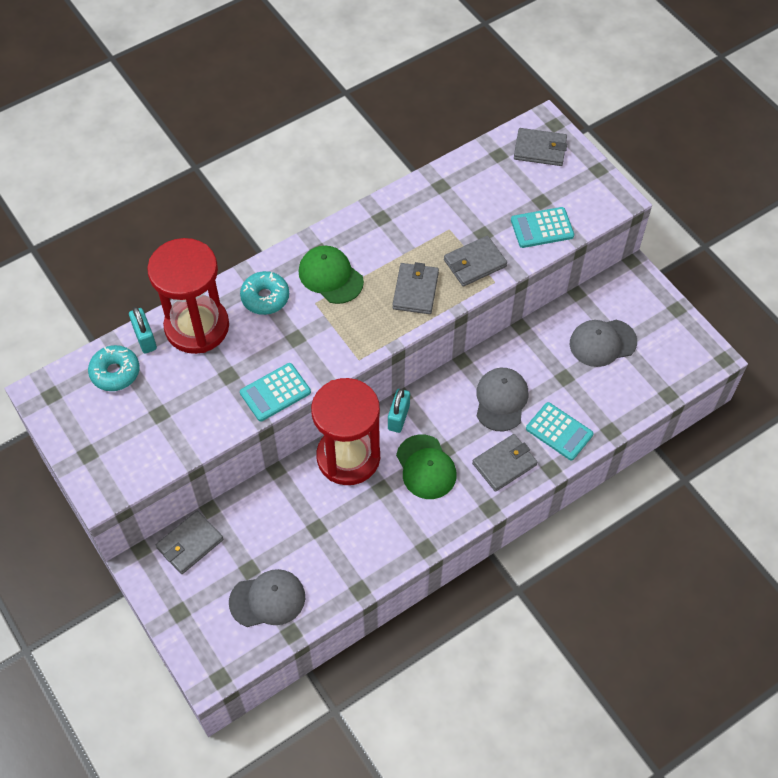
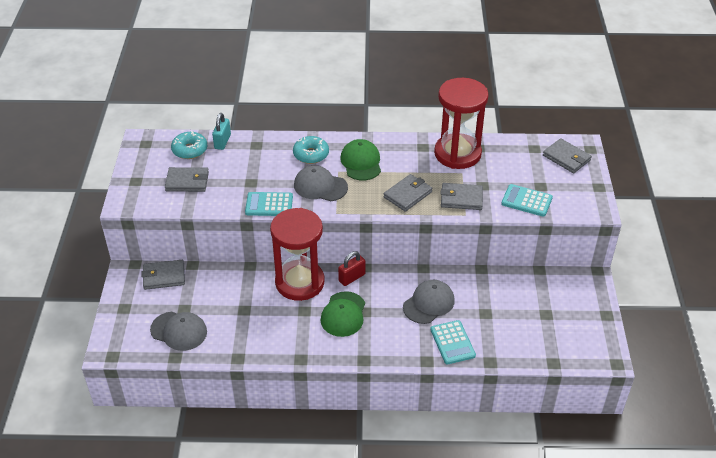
camera: 35 degrees right, 15 degrees down
red hourglass [147,238,229,354] -> red hourglass moved to [434,78,489,169]
turquoise padlock [388,389,410,433] -> red padlock [338,251,366,286]
grey wallet [472,434,537,492] -> grey wallet moved to [165,167,209,192]
grey cap [570,320,637,367] -> grey cap moved to [294,165,348,201]

